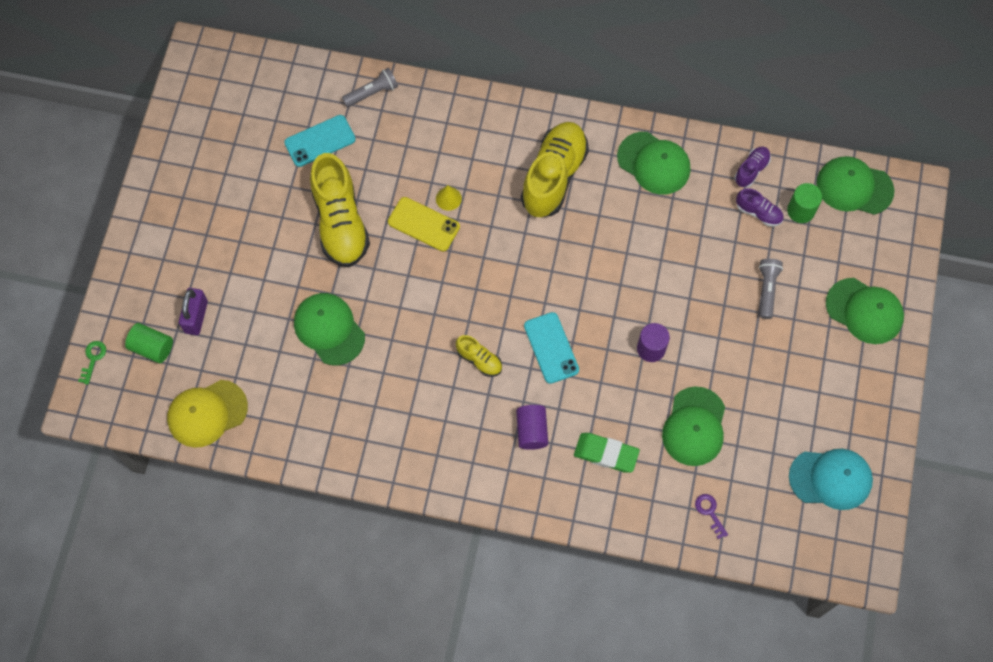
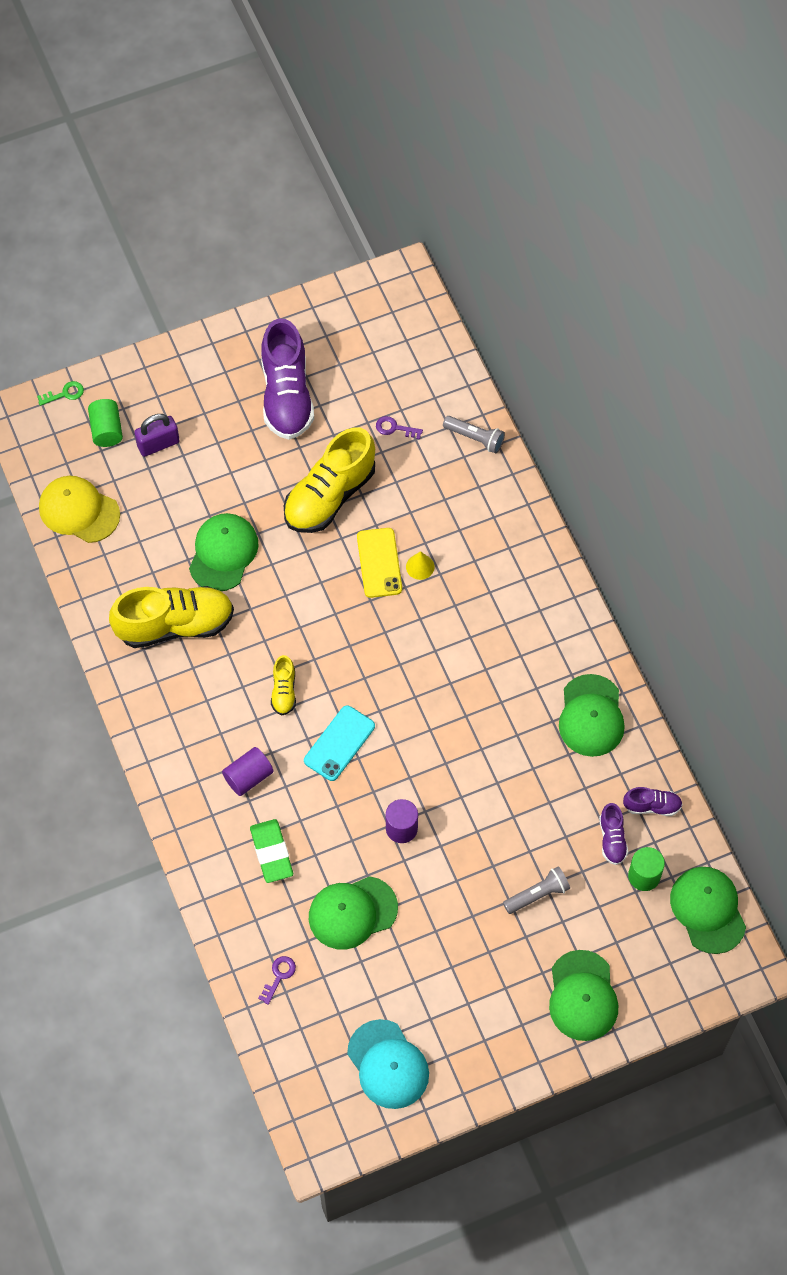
camera: 55 degrees right, 5 degrees down
turquoise phone [284,115,356,167] -> purple key [376,416,423,439]
yellow shoe [521,122,589,217] -> yellow shoe moved to [109,586,234,648]
none -> purple shoe [261,318,314,440]

